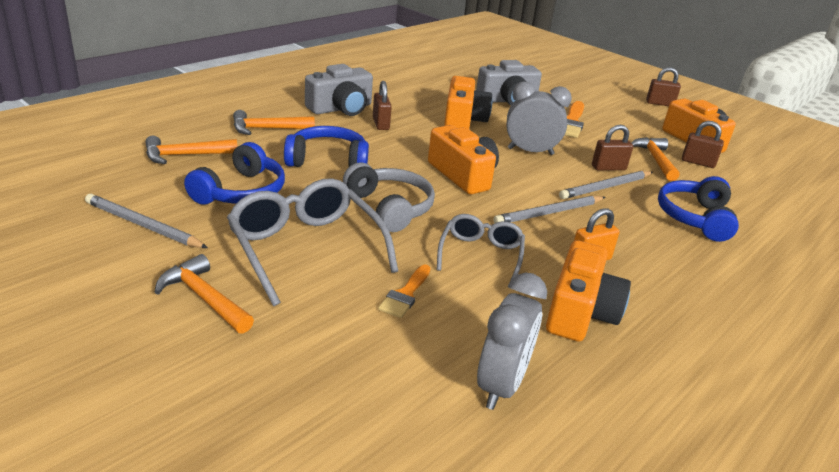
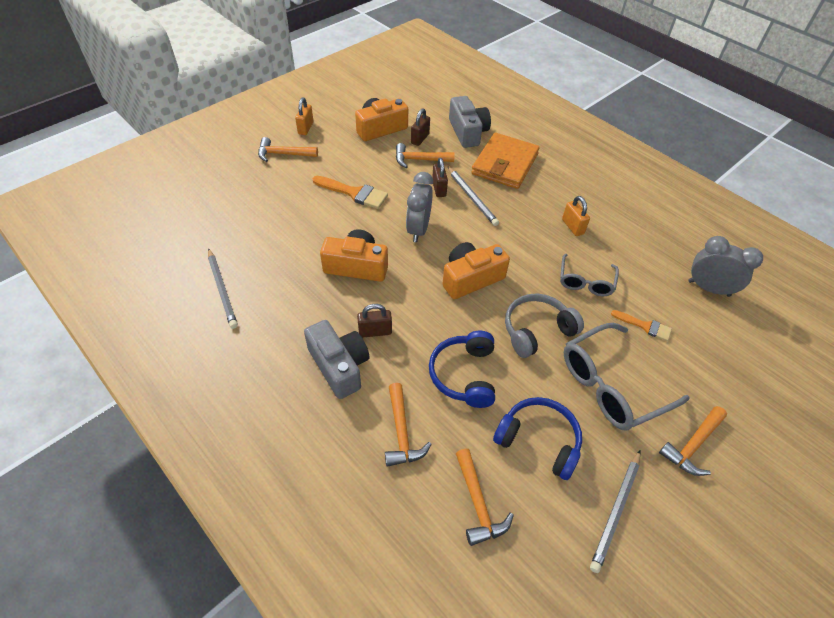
camera: 85 degrees left, 20 degrees up
grey glasses [437,214,525,281] -> grey glasses turned 90 degrees counterclockwise [560,254,619,296]
grey camera [476,60,542,106] -> grey camera moved to [449,96,491,148]
grey pencil [493,196,605,223] -> grey pencil moved to [208,248,238,329]
orange camera [546,240,631,342] -> none
brown padlock [646,67,681,106] -> orange padlock [295,97,313,135]
blue headphones [658,176,739,242] -> orange wallet [471,133,540,189]
none -> orange hammer [258,137,318,162]

